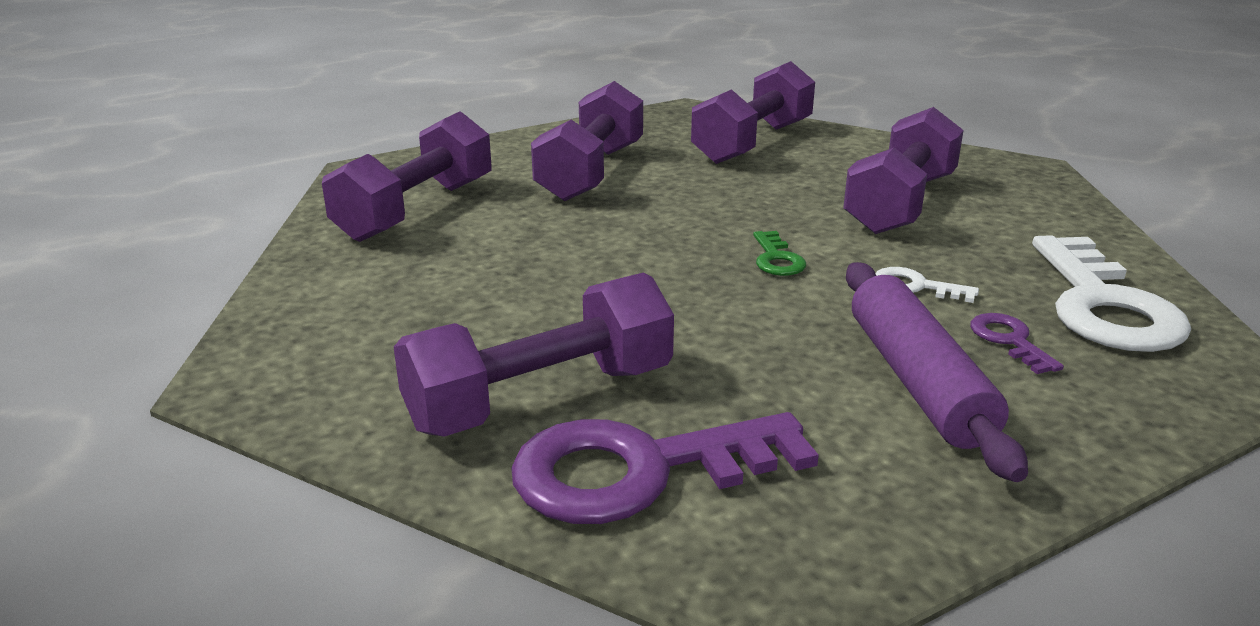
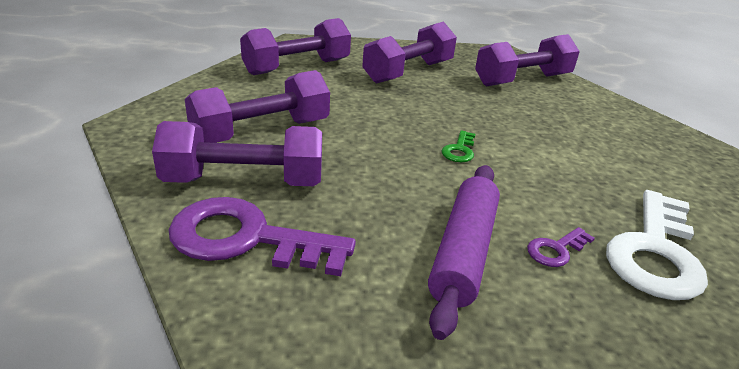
camera: 25 degrees right, 5 degrees up
purple dumbbell [843,107,964,234] -> purple dumbbell moved to [185,70,330,143]
white key [875,267,979,303] -> none
purple key [970,313,1064,374] -> purple key turned 135 degrees counterclockwise [527,227,595,267]

